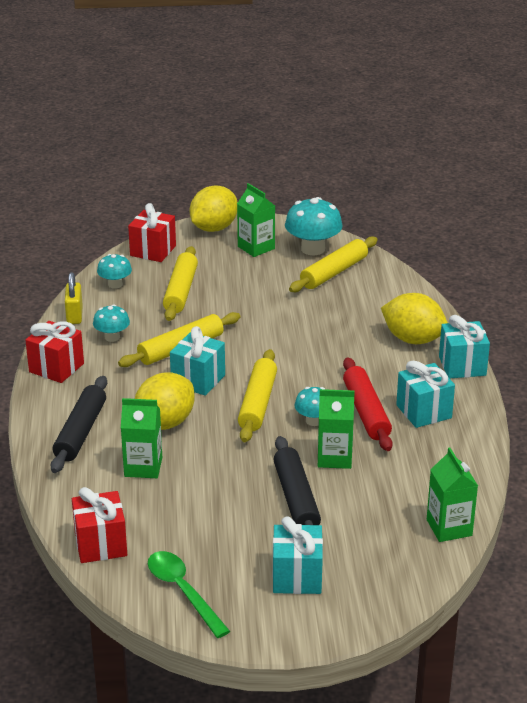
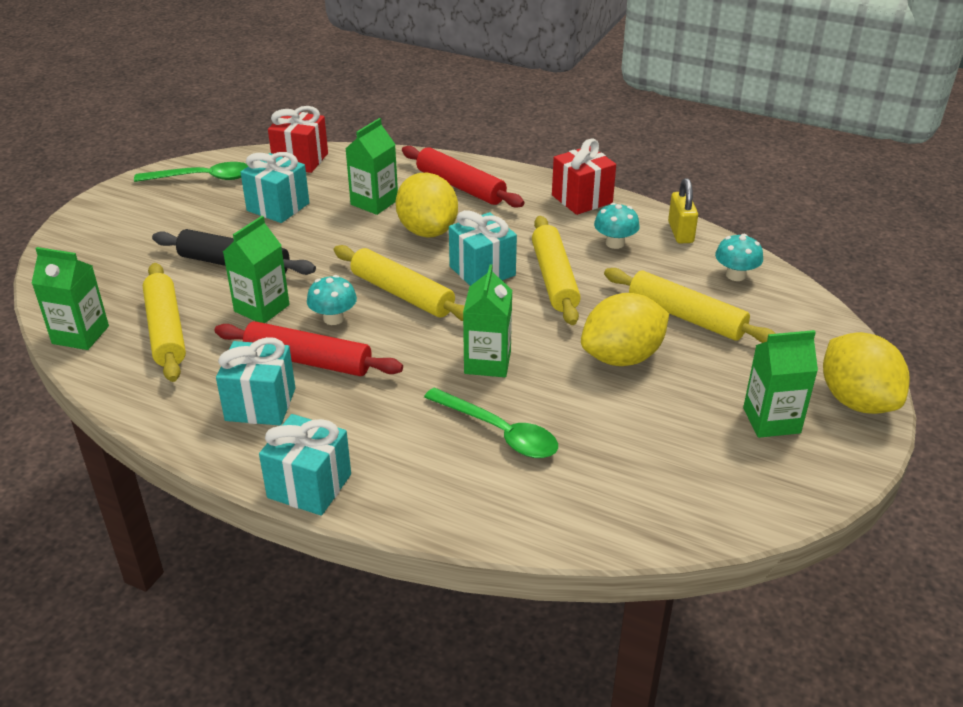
camera: 120 degrees right, 5 degrees up
black rolling pin [50,376,107,473] -> red rolling pin [402,146,524,208]
yellow padlock [65,272,83,324] -> yellow padlock turned 60 degrees clockwise [668,178,698,244]
red gift [128,203,176,262] -> none
turquoise gift [273,516,323,594] -> turquoise gift moved to [240,152,309,223]
turquoise mushroom [285,197,343,255] -> none
yellow rolling pin [289,236,378,292] -> yellow rolling pin moved to [143,263,186,382]
yellow lemon [381,293,448,344] -> yellow lemon moved to [581,293,669,366]
none -> green spoon [424,387,558,458]
none -> green carton [463,264,512,377]

